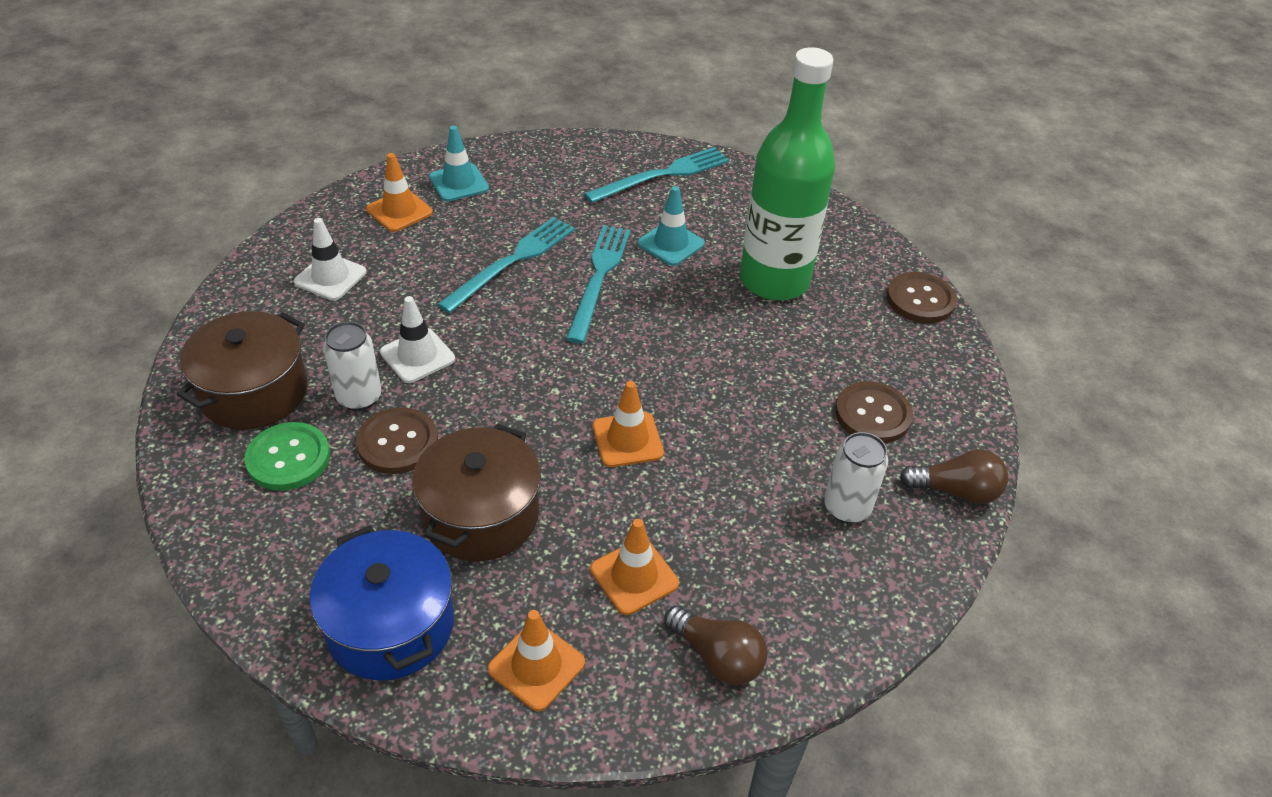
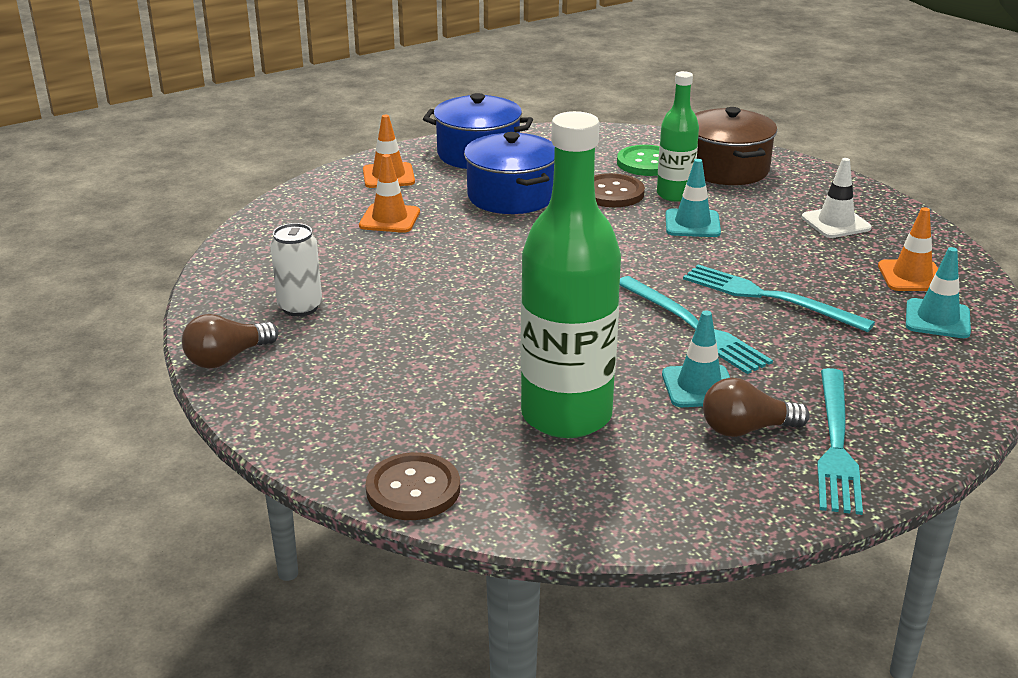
camera: 135 degrees right, 15 degrees down
white can [323,321,382,411] -> green bottle [657,71,699,202]
white traffic cone [380,296,455,383] -> turquoise traffic cone [665,159,721,237]
brown pot [412,424,541,561] -> blue pot [464,132,555,214]
turquoise fork [437,217,575,313] -> turquoise fork turned 135 degrees clockwise [683,264,875,332]
orange traffic cone [593,381,664,467] -> none
brown light bulb [664,606,767,685] -> brown light bulb moved to [703,378,810,437]
brown button [835,381,913,443] -> none

